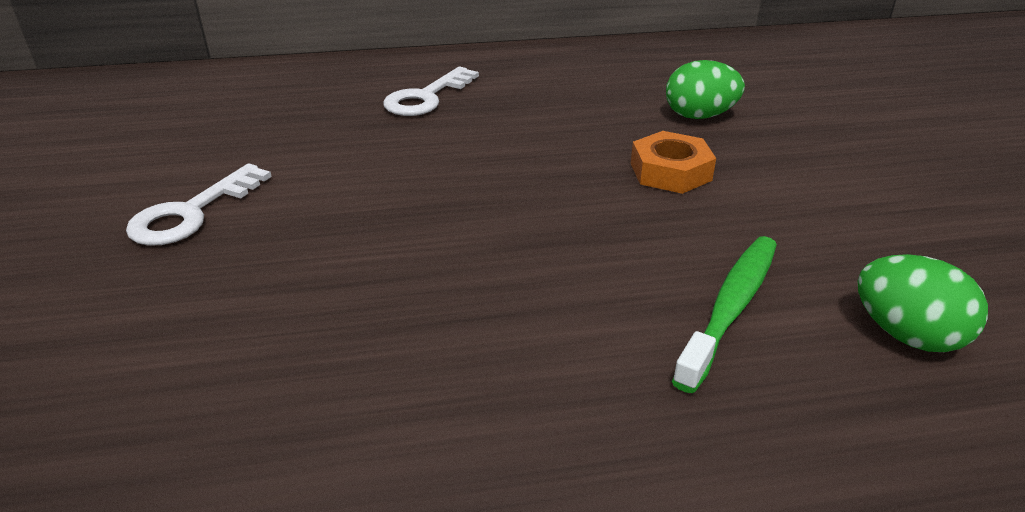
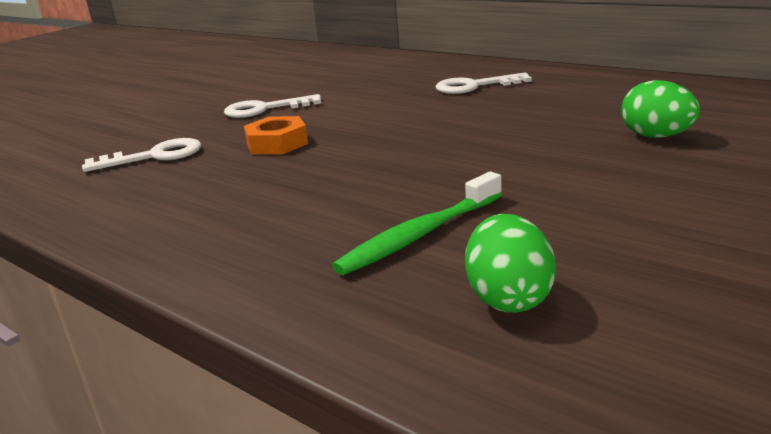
camera: 50 degrees right, 10 degrees down
orange nut [631,131,716,194] -> orange nut moved to [244,116,308,154]
green toothbrush [672,236,777,393] -> green toothbrush turned 150 degrees clockwise [332,172,502,275]
none -> white key [82,138,201,172]

